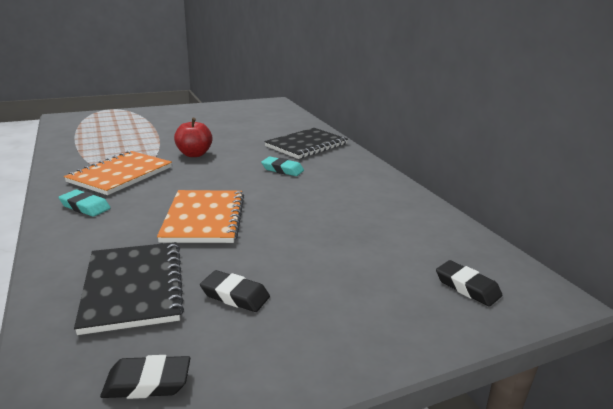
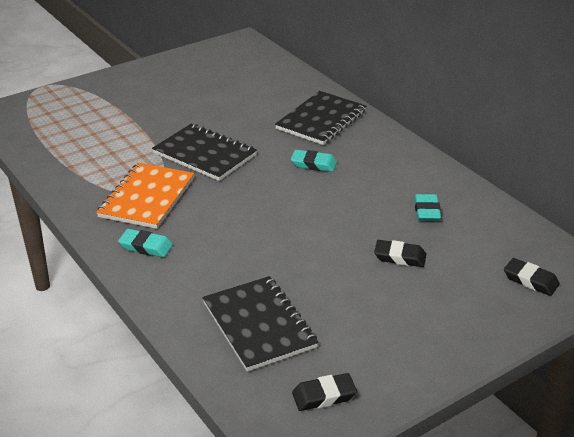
camera: 10 degrees left, 10 degrees up
orange notebook [157,190,244,243] -> none
red apple [174,118,212,157] -> black notebook [152,123,257,181]
black eraser [200,270,270,312] -> black eraser moved to [374,240,426,267]
none -> turquoise eraser [414,194,441,221]

